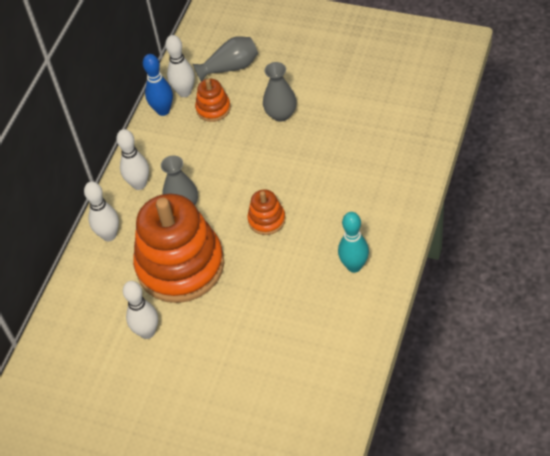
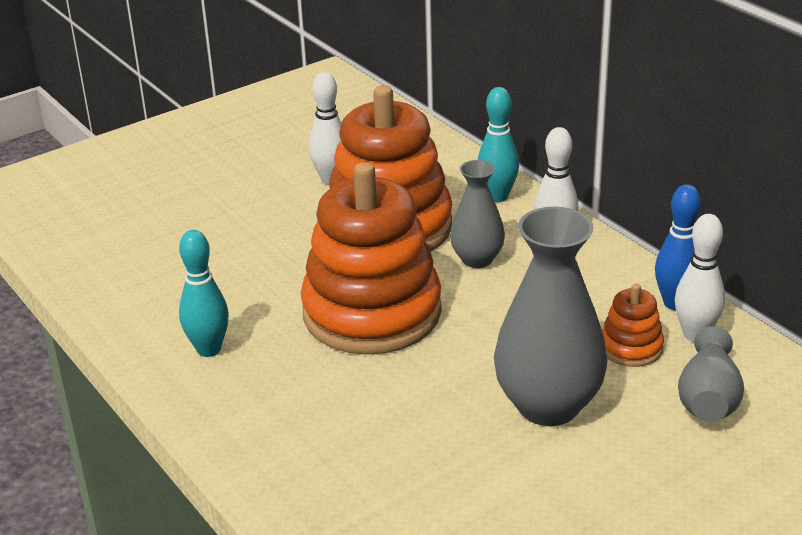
camera: 120 degrees right, 20 degrees down
white bowling pin [84,181,119,242] -> turquoise bowling pin [478,87,519,202]
orange stacking toy [247,189,286,235] -> orange stacking toy [301,162,442,355], size x2.32
grey vase [263,62,297,122] -> grey vase [494,207,608,426], size x1.75

